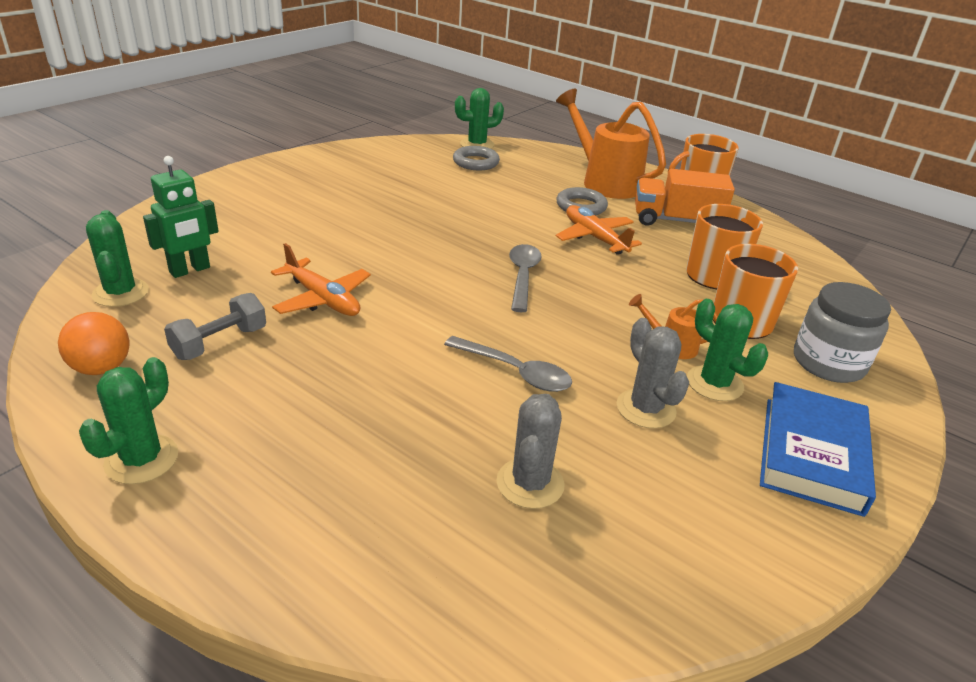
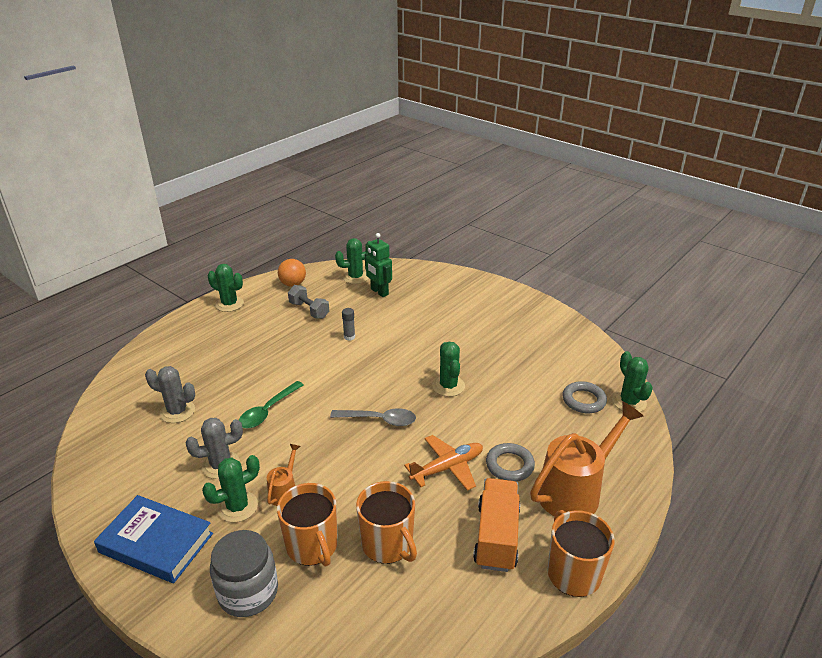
camera: 95 degrees right, 0 degrees up
orange plane [271,243,371,316] -> grey glue stick [342,308,355,341]
grey spoon [444,336,572,392] -> green spoon [239,381,304,428]
none -> green cactus [432,342,465,397]

